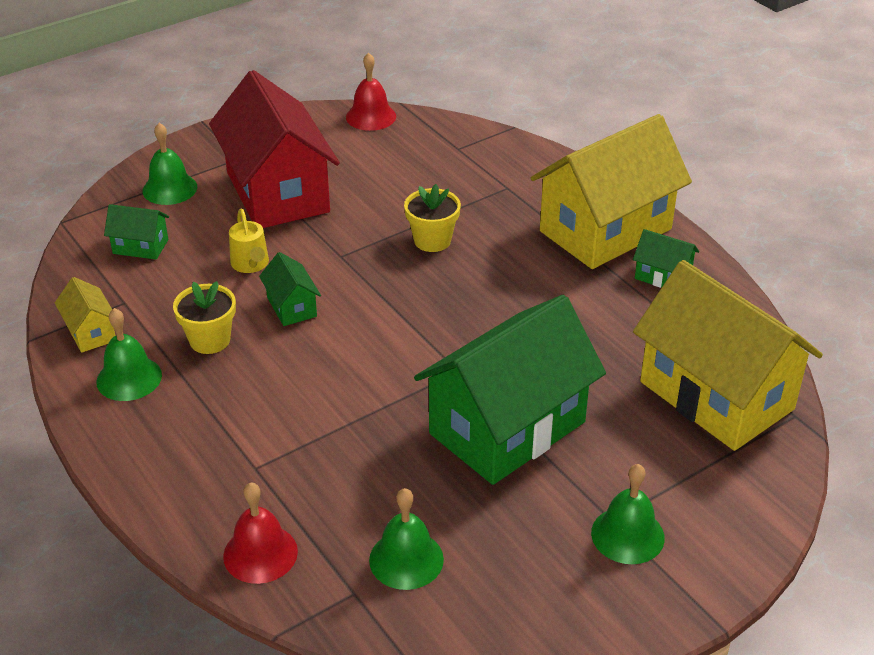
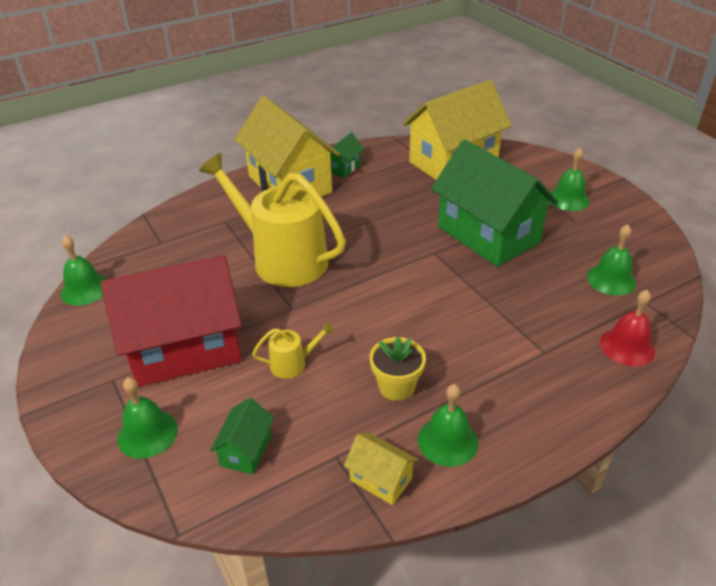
camera: 85 degrees left, 0 degrees up
yellow house [55,277,116,353] -> yellow house turned 60 degrees clockwise [344,433,419,505]
green house [259,252,321,326] -> none
red bell [346,53,396,131] -> green bell [61,235,107,306]
yellow flower pot [404,184,461,252] -> yellow watering can [199,153,346,287]

